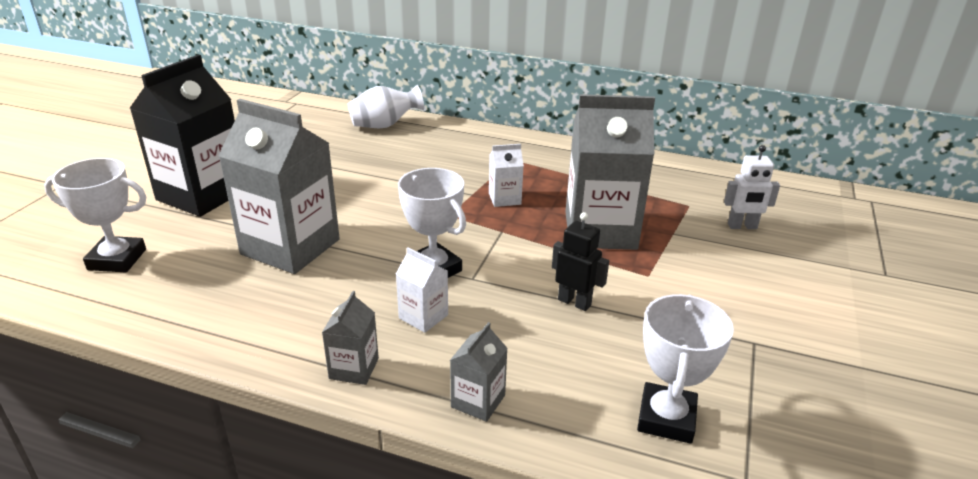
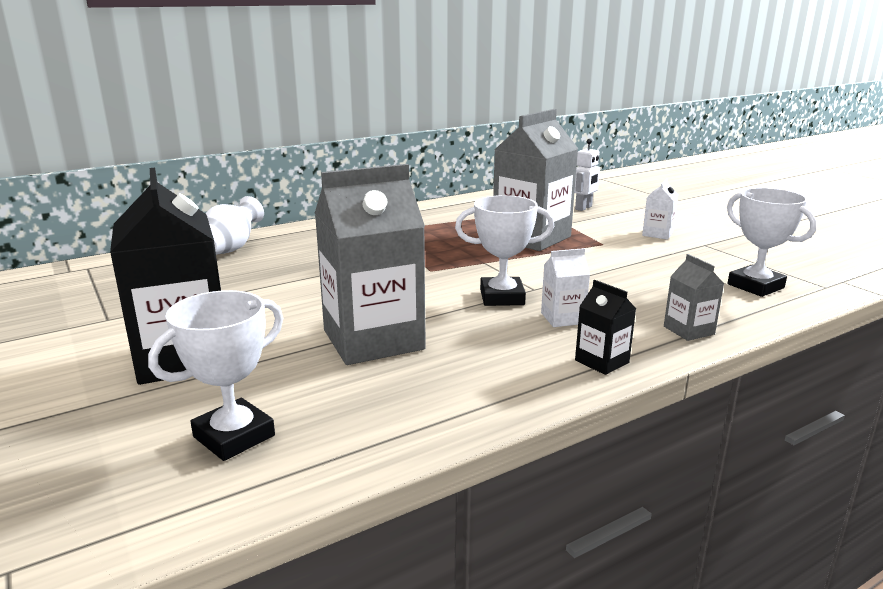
camera: 50 degrees left, 10 degrees down
grey carton [322,291,379,385] -> black carton [575,280,636,375]
white carton [489,144,524,207] -> white carton moved to [642,178,678,240]
black robot [552,212,609,311] -> none

